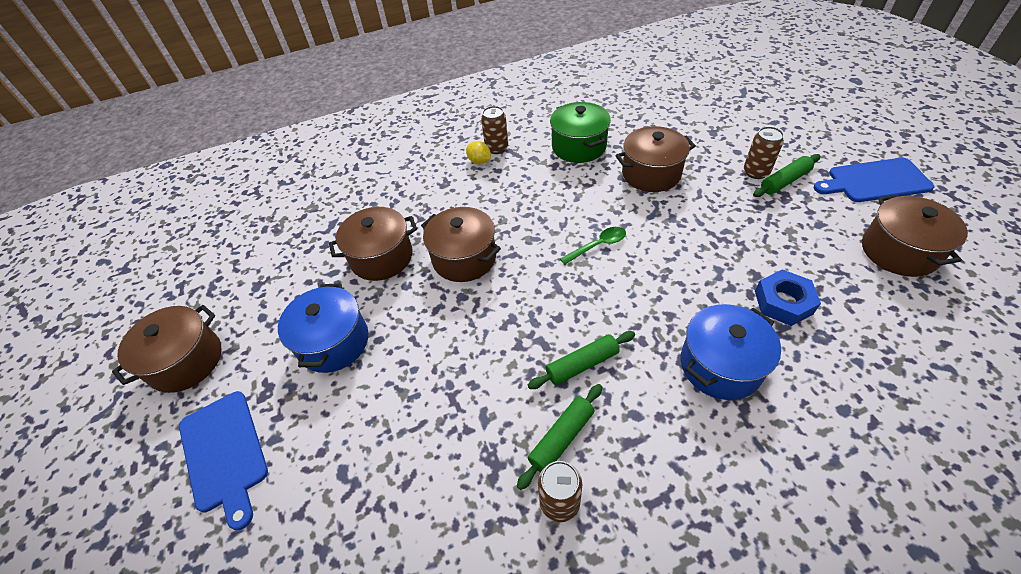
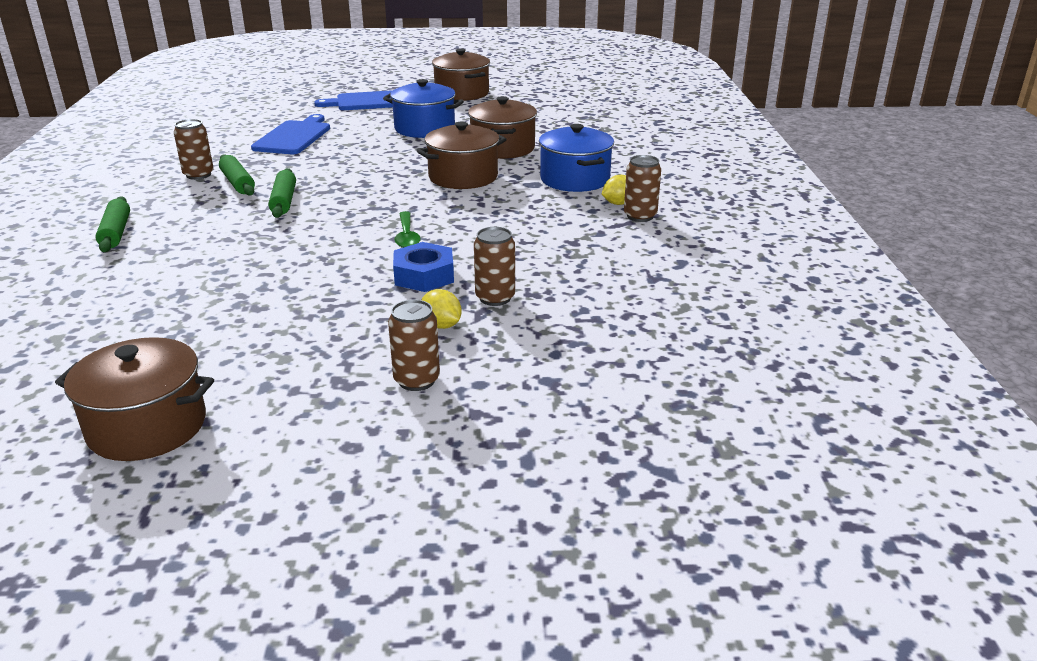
camera: 105 degrees right, 20 degrees down
green pot [550,102,611,163] -> none
brown pot [615,126,696,192] -> brown can [474,227,515,306]
blue pot [681,304,781,400] -> blue pot moved to [539,124,614,192]
green rolling pin [753,154,821,197] -> green rolling pin moved to [95,196,130,252]
blue nut [755,269,821,326] -> blue nut moved to [393,242,454,292]
blue cutting board [814,158,934,202] -> blue cutting board moved to [251,114,330,154]
none -> yellow lemon [421,289,462,329]

